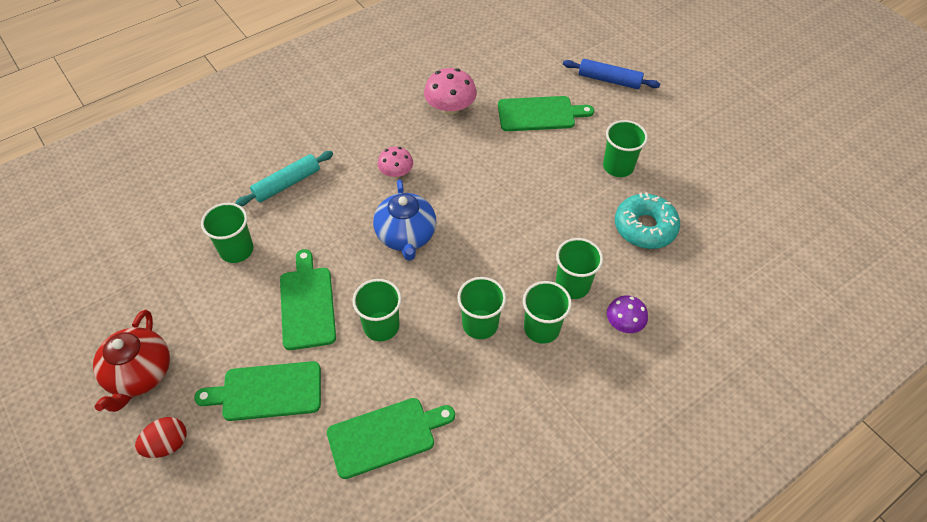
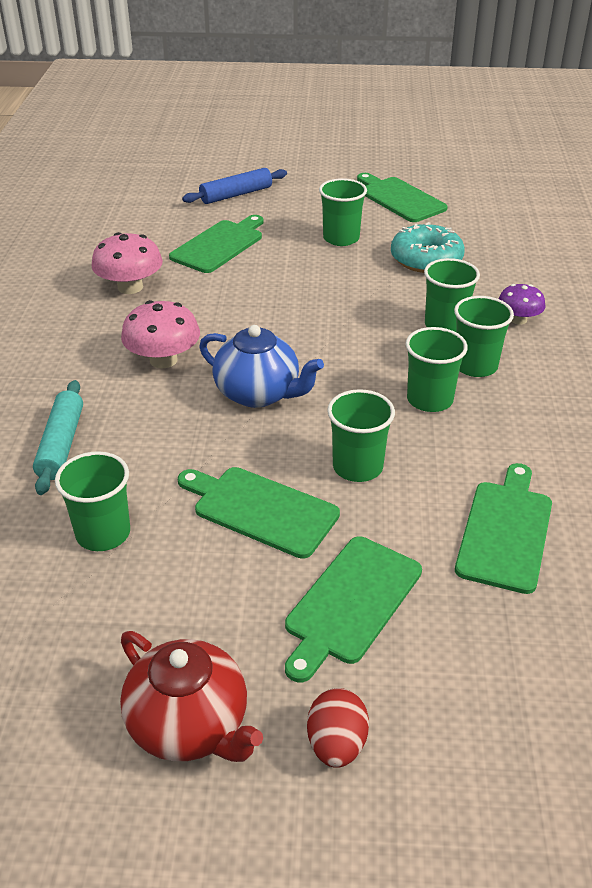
camera: 50 degrees left, 15 degrees down
pink mushroom [378,147,413,178] -> pink mushroom [121,300,200,368], size x1.56
none -> green cutting board [357,173,448,222]

